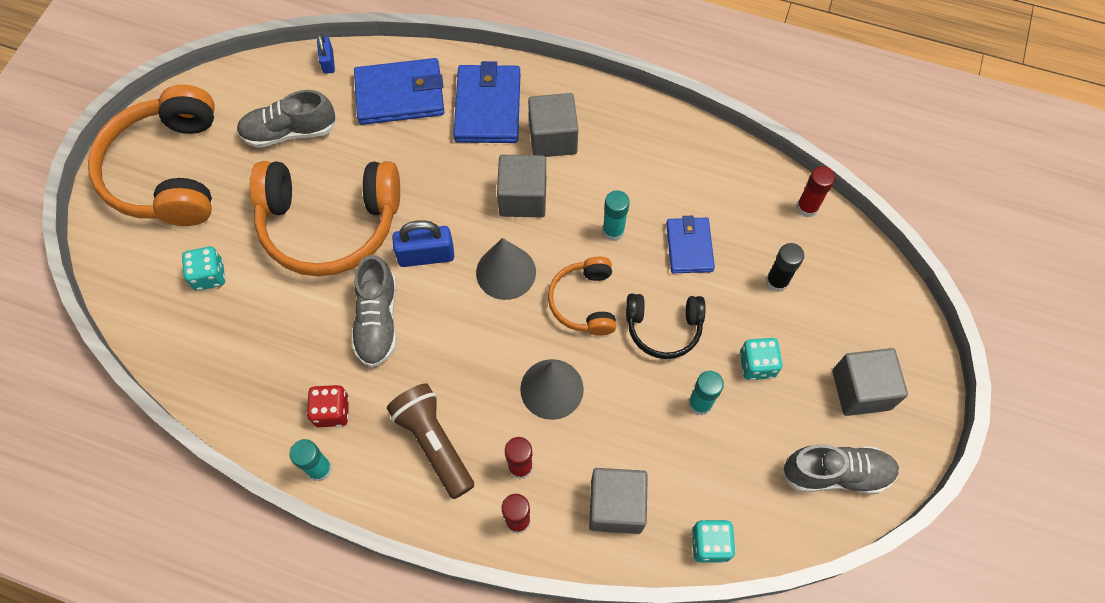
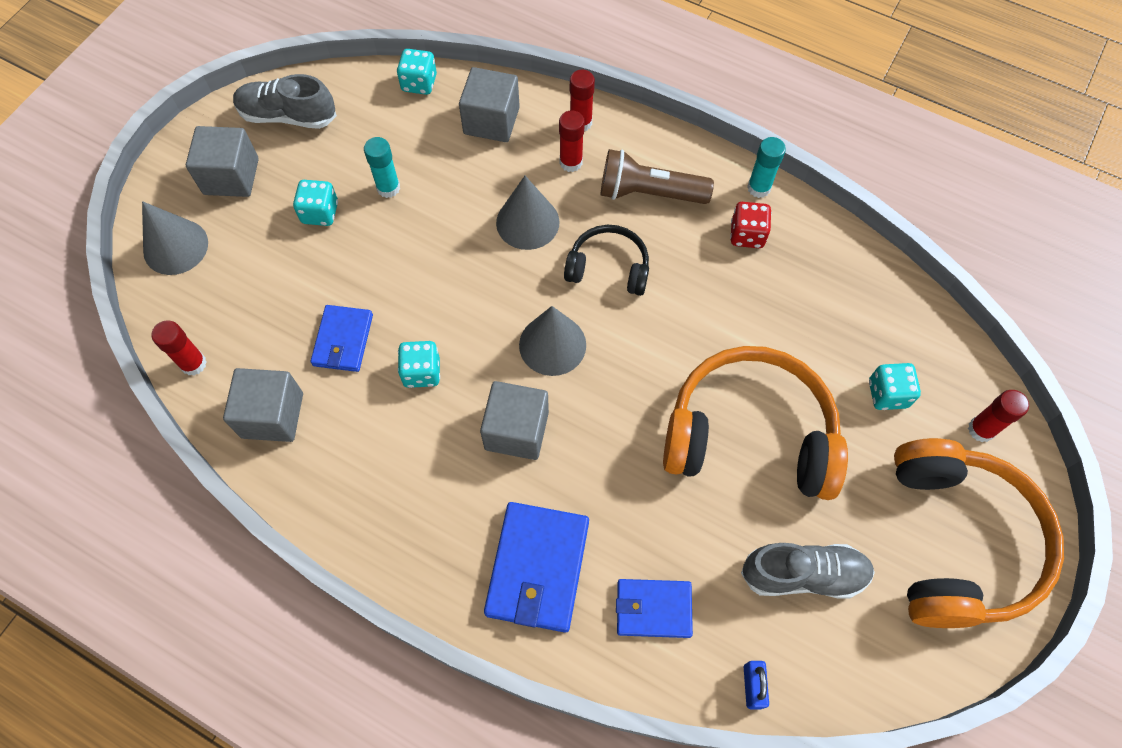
camera: 170 degrees left, 0 degrees up
grey shoe [351,255,397,367] -> none
blue wallet [354,58,444,125] -> blue wallet [616,579,693,638], size x0.63
brown flashlight [387,383,474,499] -> brown flashlight turned 120 degrees clockwise [600,149,714,204]
blue padlock [392,220,454,267] -> none
grey cube [528,93,578,157] -> grey cube moved to [223,368,303,442]
orange headphones [548,257,616,336] -> none
turquoise glue stick [602,190,630,241] -> turquoise dice [398,341,440,388]
black headphones [626,294,705,359] -> black headphones moved to [564,225,649,296]
black glue stick [766,243,804,292] -> none
none -> grey cone [142,201,208,275]
none -> red glue stick [968,390,1029,442]

